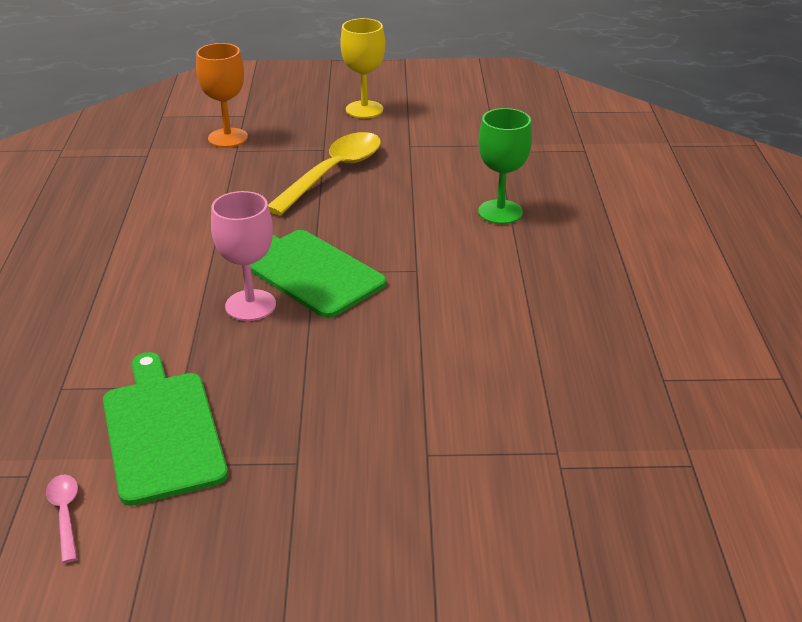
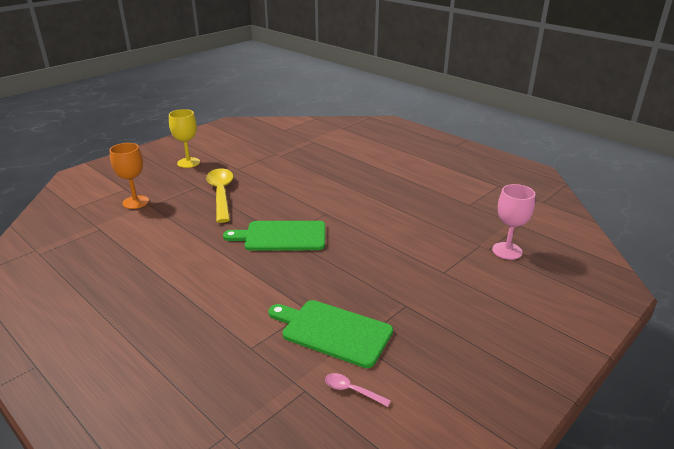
camera: 45 degrees left, 5 degrees down
pink goblet [211,191,276,321] -> pink goblet moved to [492,184,535,260]
green goblet [478,108,532,224] -> none

